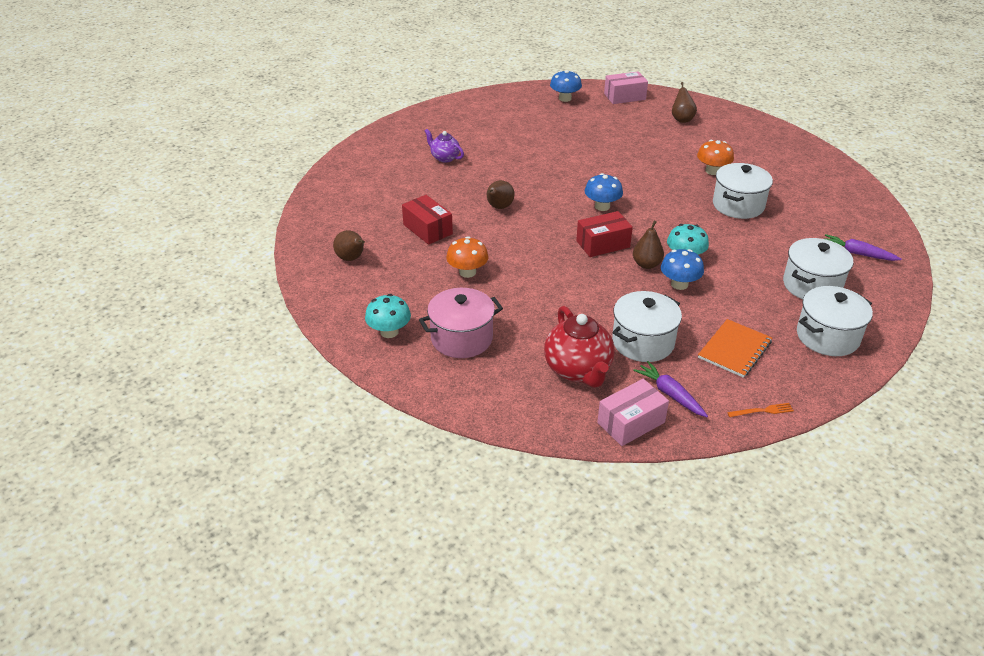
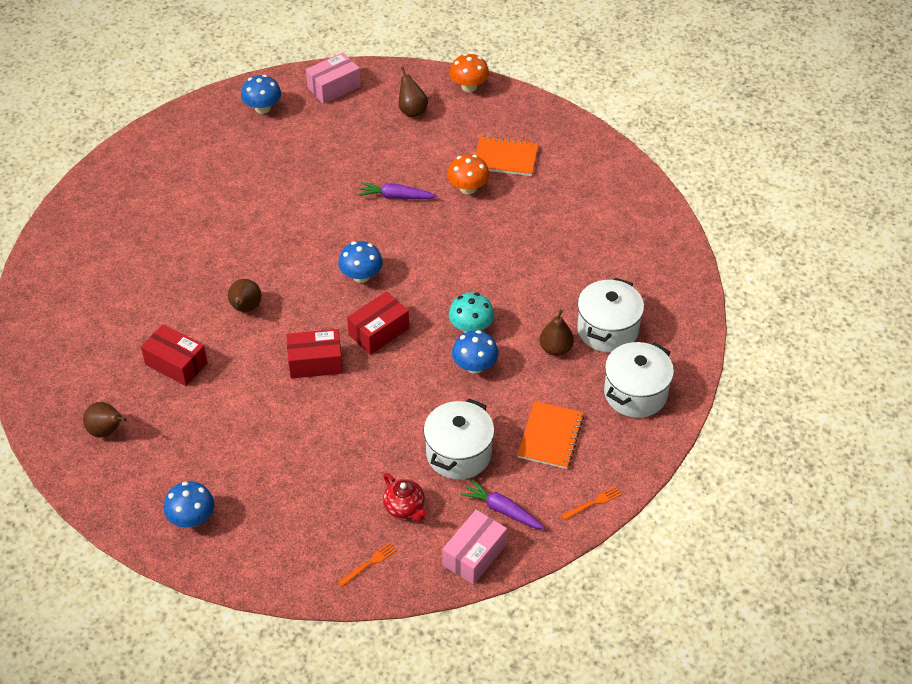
camera: 20 degrees left, 10 degrees up
turquoise mushroom [365,294,411,338] -> blue mushroom [164,481,214,528]
pink pot [419,288,503,358] -> none
purple teapot [425,129,464,163] -> none
orange mushroom [446,236,489,278] -> orange mushroom moved to [450,53,489,92]
red teapot [544,306,615,388] -> red teapot [383,473,427,522], size x0.57
brown pear [633,221,664,269] -> brown pear moved to [540,310,574,356]
white pot [713,163,773,219] -> none
purple carrot [824,234,902,261] -> purple carrot moved to [358,182,437,199]
none -> red box [286,329,343,379]
none -> orange fork [338,543,397,587]
none -> orange notebook [475,136,539,176]

